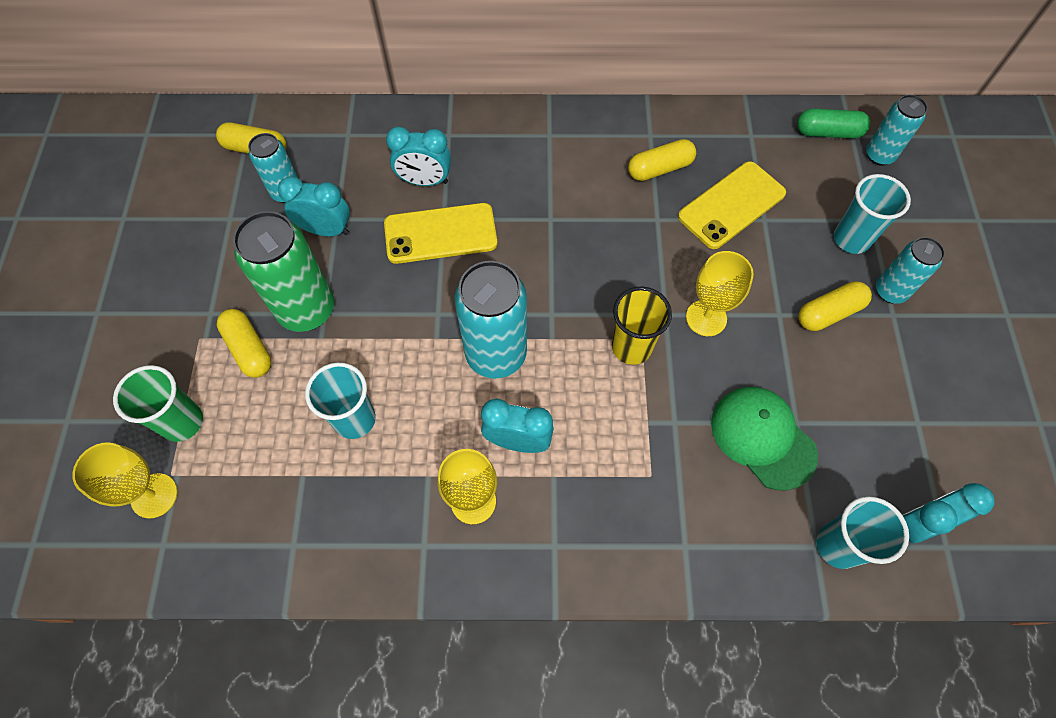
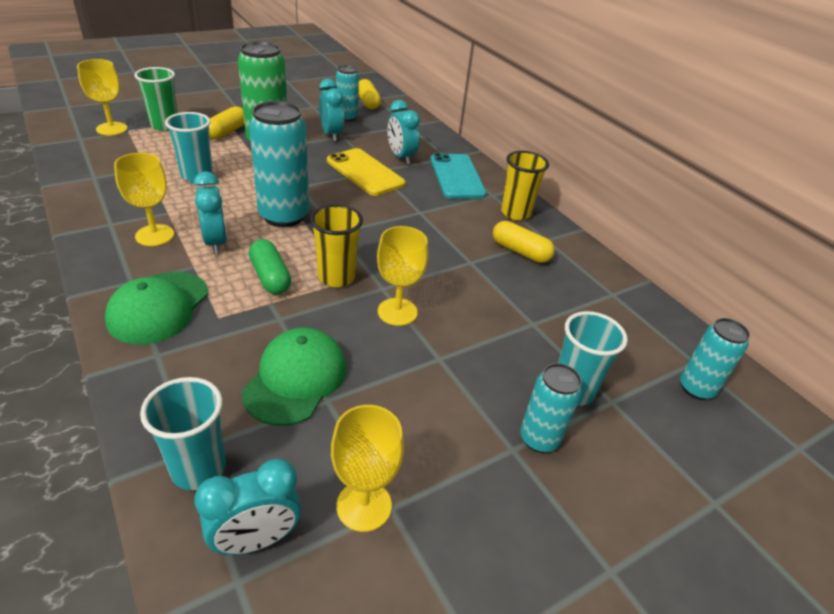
camera: 55 degrees right, 25 degrees down
yellow phone [678,161,786,249] -> none
green capsule [797,109,870,138] -> green capsule moved to [249,239,291,295]
yellow capsule [799,281,872,331] -> none
turquoise clock [903,483,995,543] -> turquoise clock turned 120 degrees clockwise [195,459,301,555]
none -> green cap [105,272,208,344]
none -> yellow goblet [331,405,404,532]
none -> turquoise phone [431,153,487,199]
none -> yellow cup [501,151,549,220]

